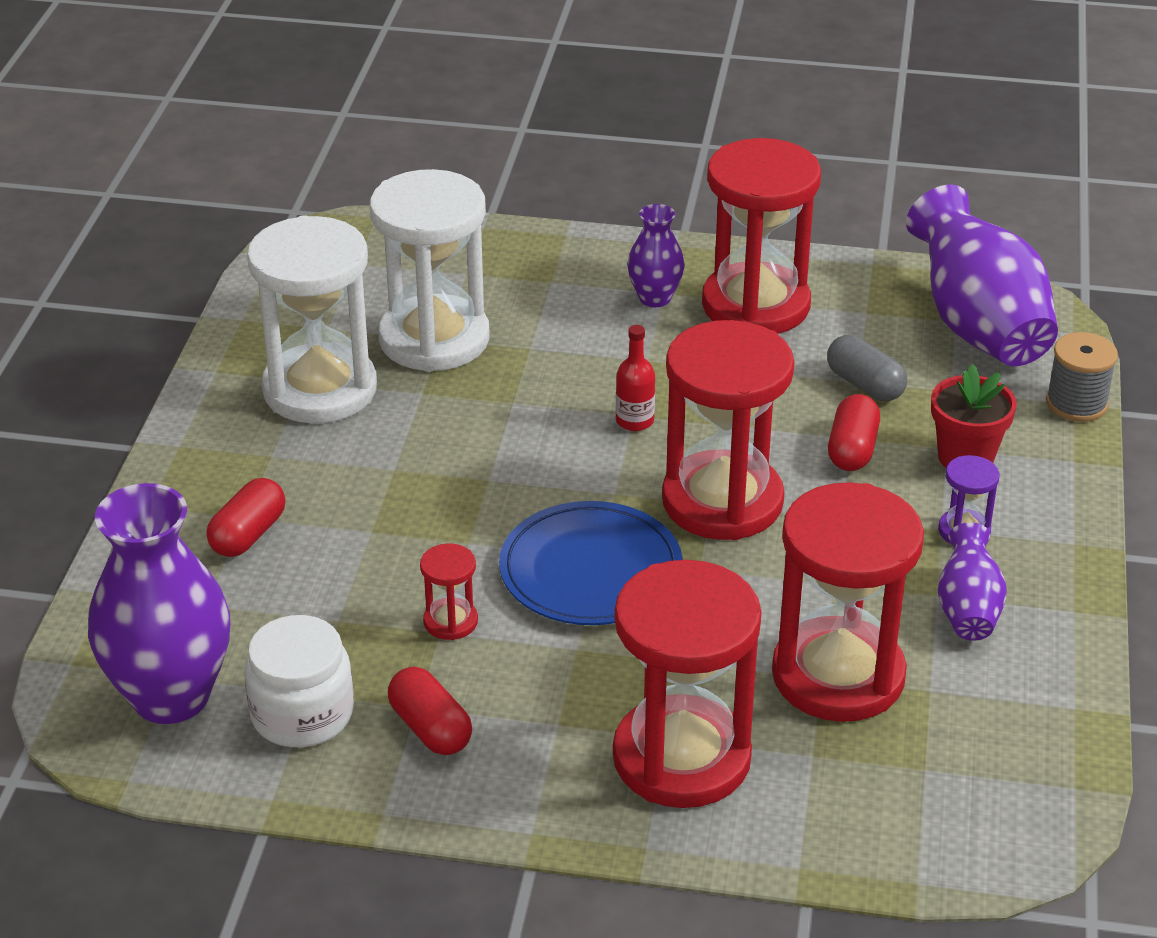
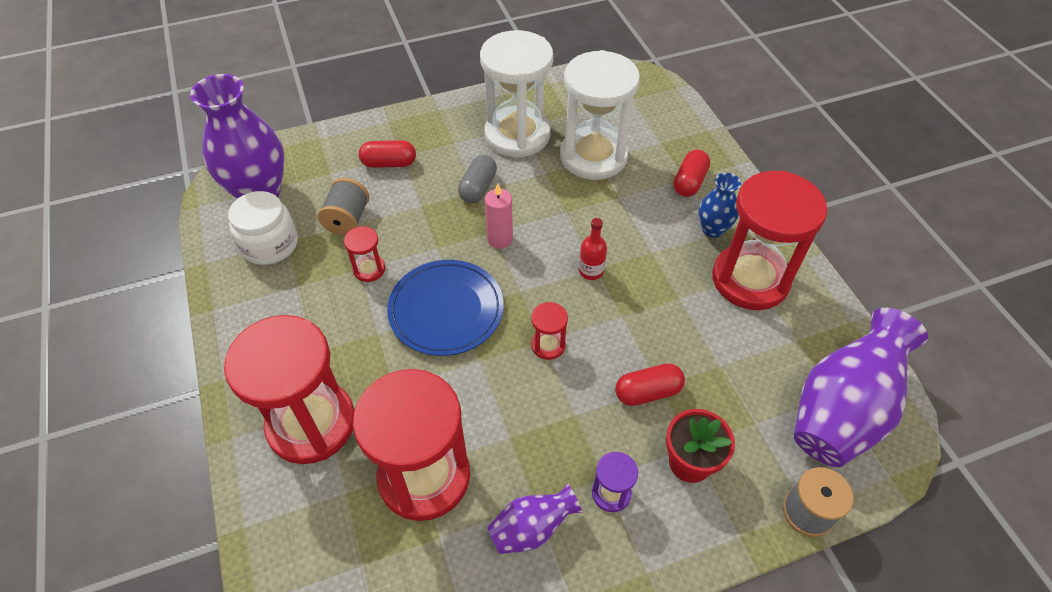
camera: 60 degrees right, 15 degrees up
red capsule [388,667,472,755] -> red capsule moved to [673,149,710,197]
purple vase [627,204,685,307] -> blue vase [699,173,741,238]
red hourglass [662,320,794,540] -> red hourglass [531,302,568,360], size x0.42
grey capsule [827,335,907,401] -> grey capsule moved to [458,155,497,203]
none -> grey spool [318,178,369,235]
none -> pink candle [485,183,513,249]

